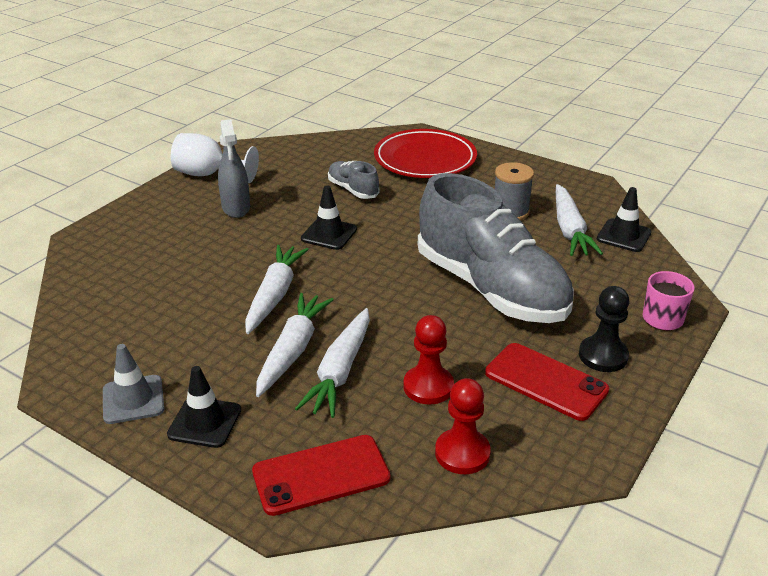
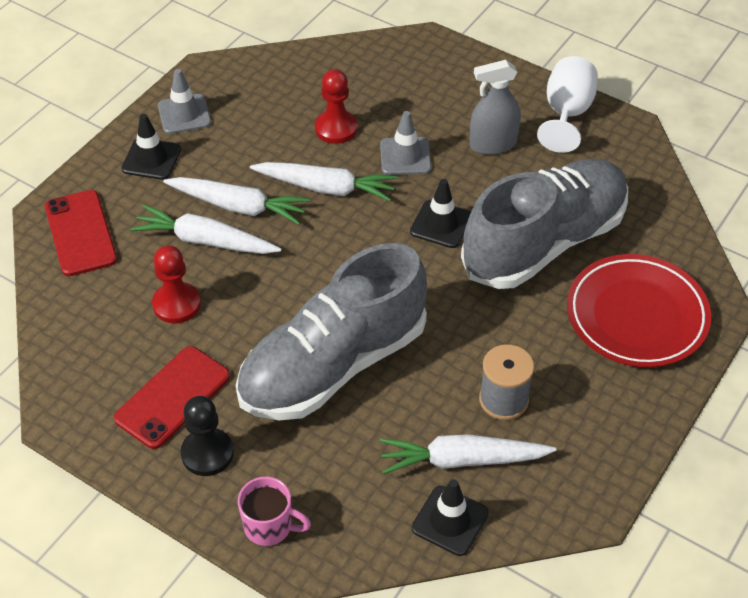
camera: 90 degrees right, 15 degrees up
grey shoe [328,161,379,199] -> grey shoe [461,159,628,289], size x2.33
red pawn [435,378,491,474] -> red pawn moved to [315,69,358,144]
none -> grey traffic cone [380,111,431,175]

